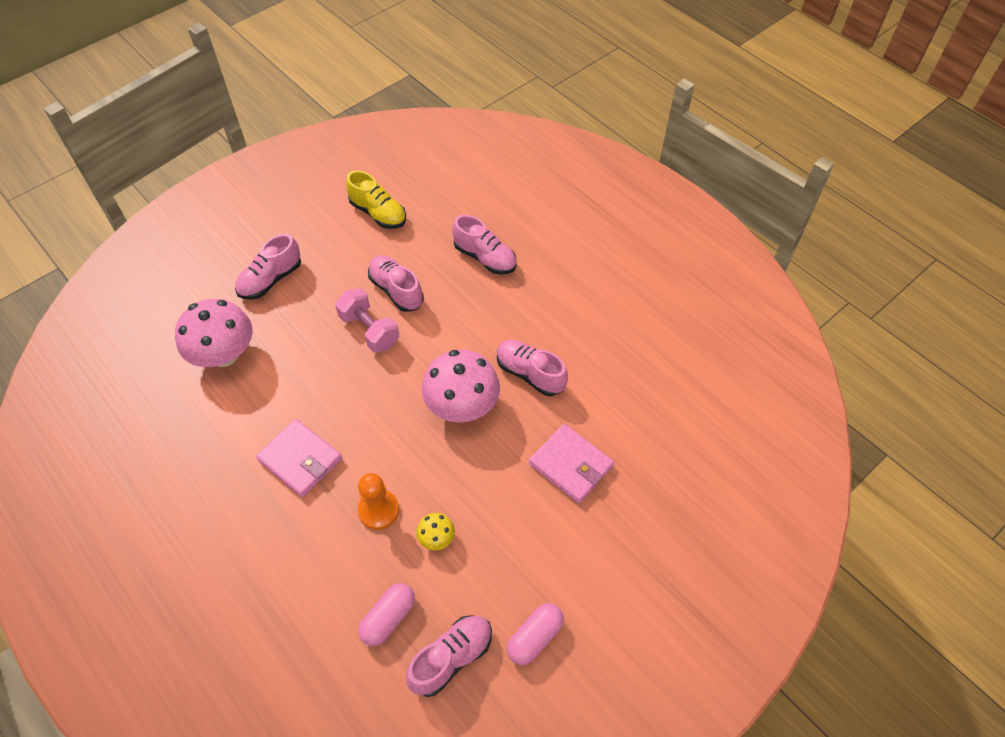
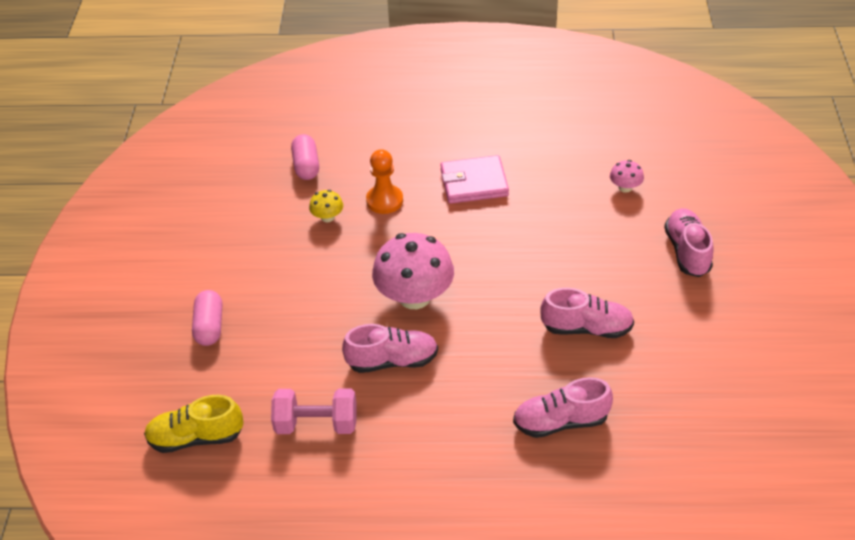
camera: 135 degrees right, 10 degrees down
pink mushroom [175,299,253,367] -> pink mushroom [610,160,644,193], size x0.45
pink dumbbell [335,288,399,353] -> pink dumbbell moved to [271,388,357,434]
yellow shoe [346,170,406,229] -> yellow shoe moved to [144,395,244,453]
pink shoe [406,615,492,697] -> none
pink capsule [507,603,564,665] -> pink capsule moved to [192,290,222,346]
pink wallet [529,424,614,503] -> none

